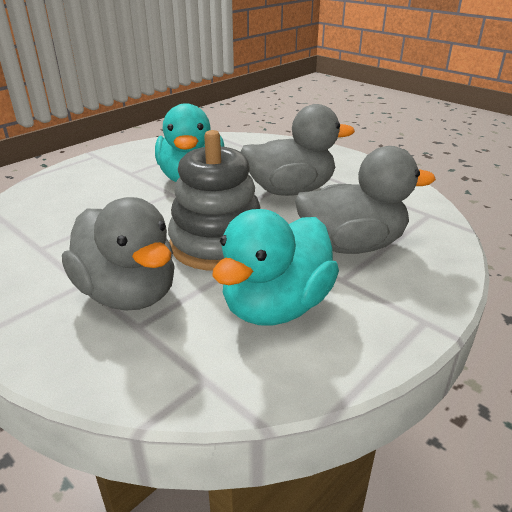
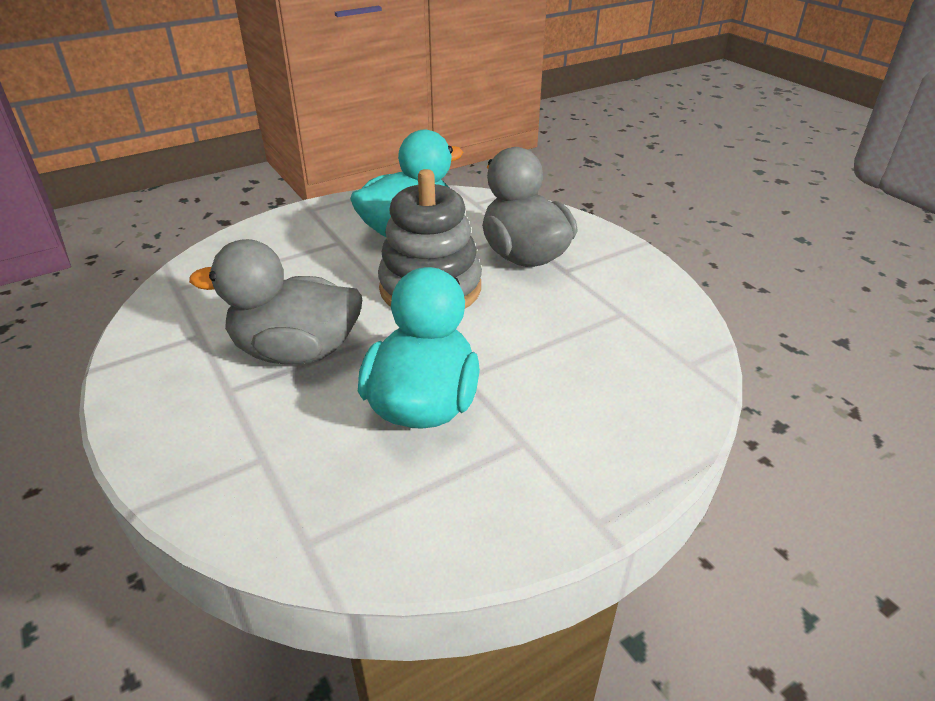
camera: 165 degrees left, 5 degrees up
grey duck [295,146,436,254] -> none

